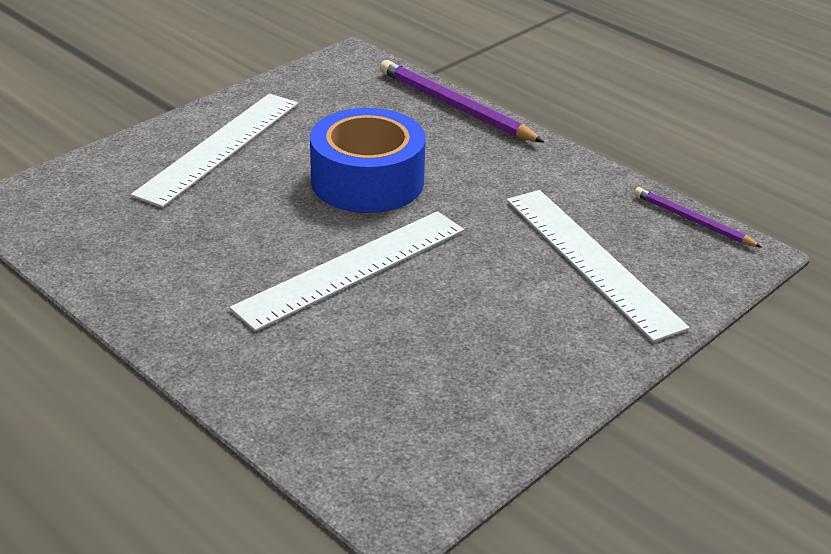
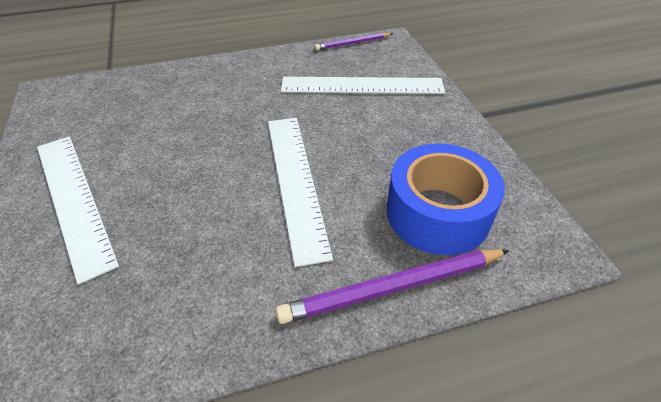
camera: 60 degrees left, 10 degrees up
blue tape [310,108,426,213] -> blue tape moved to [387,144,505,255]
purple pencil [380,60,544,143] -> purple pencil moved to [276,249,510,324]

